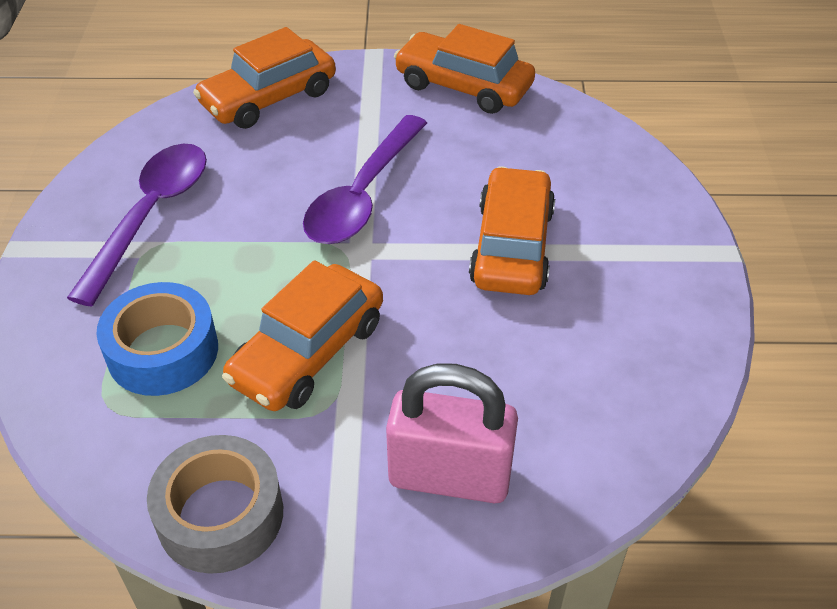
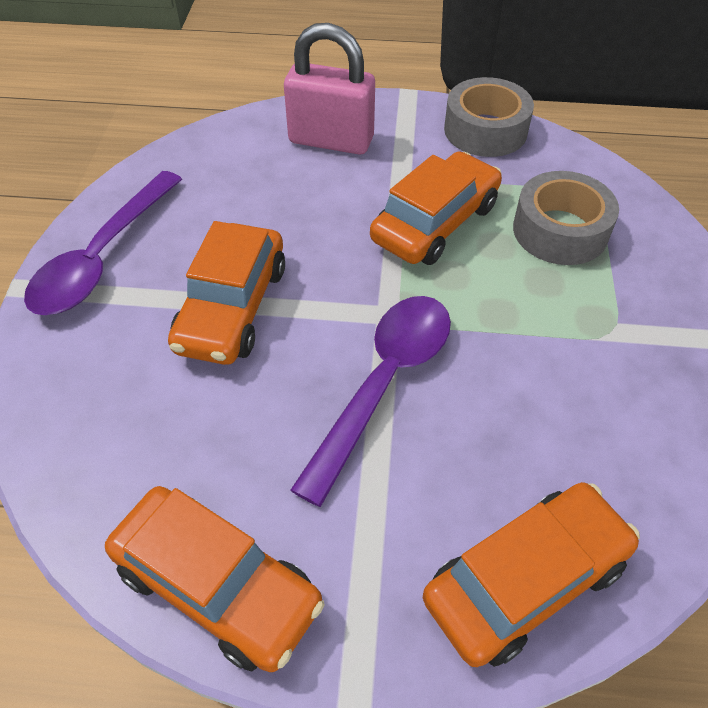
camera: 175 degrees left, 5 degrees up
purple spoon [67,144,207,307] -> purple spoon moved to [24,171,182,315]
blue tape [96,282,218,396] -> grey tape [513,171,619,265]

